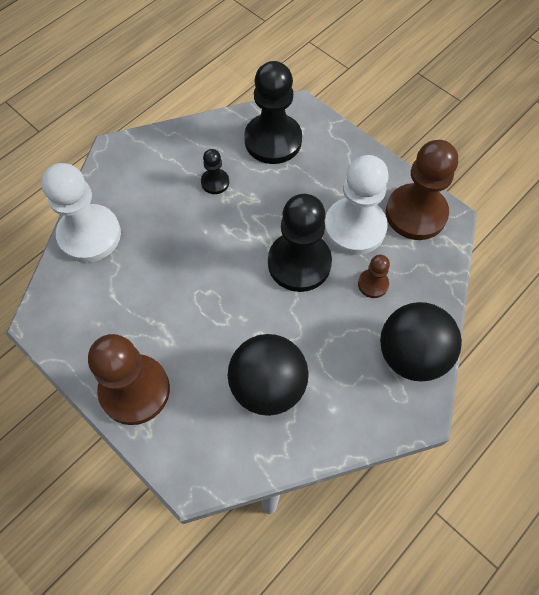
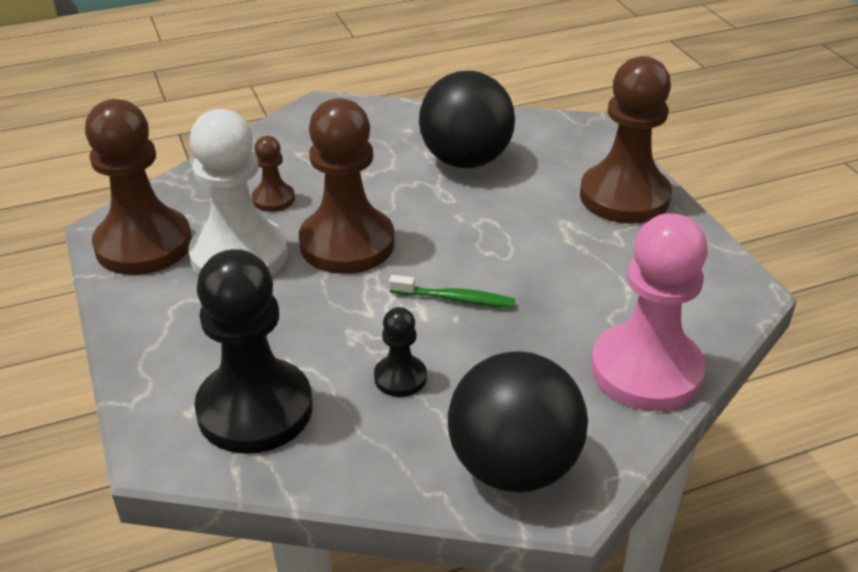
camera: 155 degrees left, 25 degrees down
white pawn [42,163,121,263] -> pink pawn [591,213,708,411]
black pawn [268,194,332,292] -> brown pawn [299,98,395,274]
black ball [380,302,462,382] -> black ball moved to [448,351,588,493]
none -> green toothbrush [389,275,515,308]

